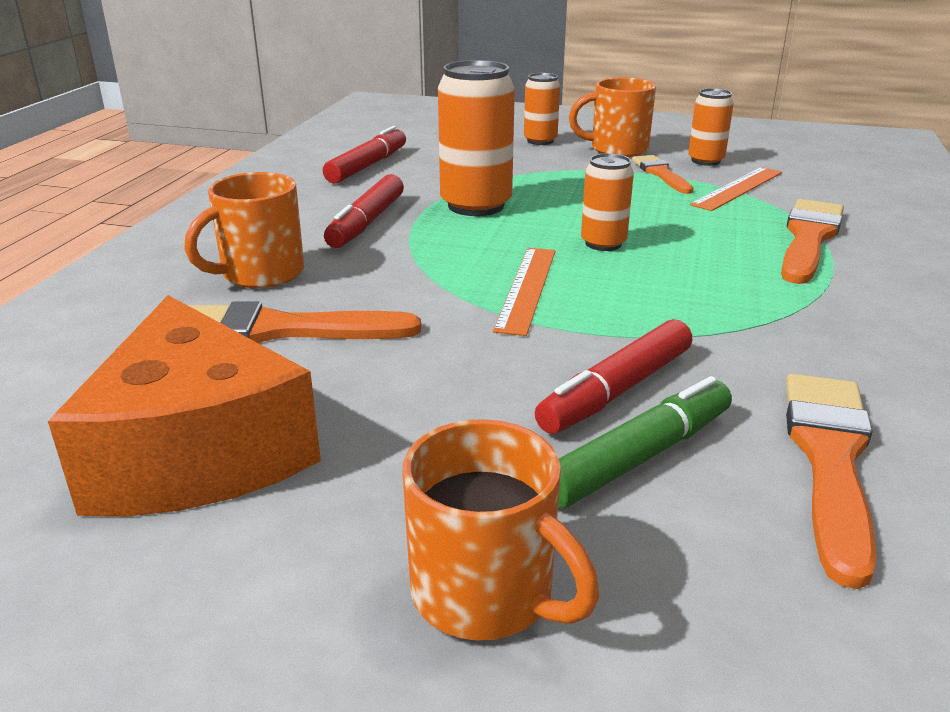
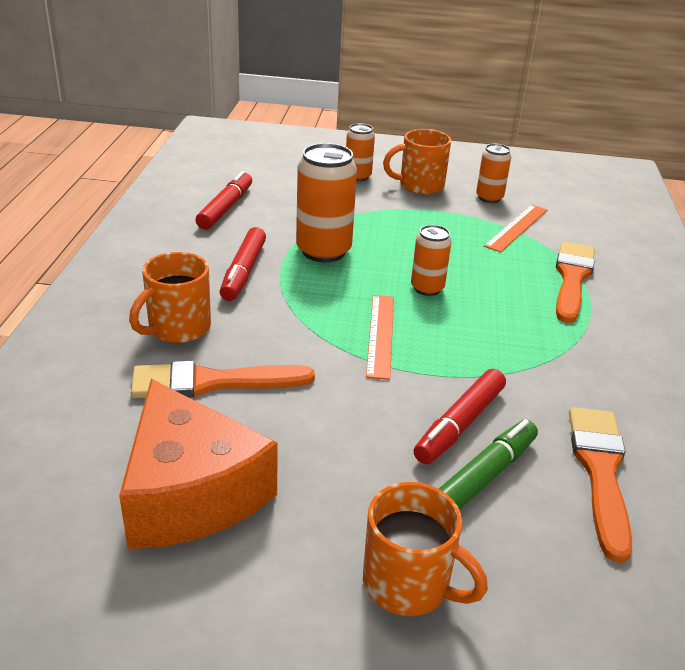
camera: 10 degrees left, 5 degrees up
orange brush [632,155,693,194] -> none

